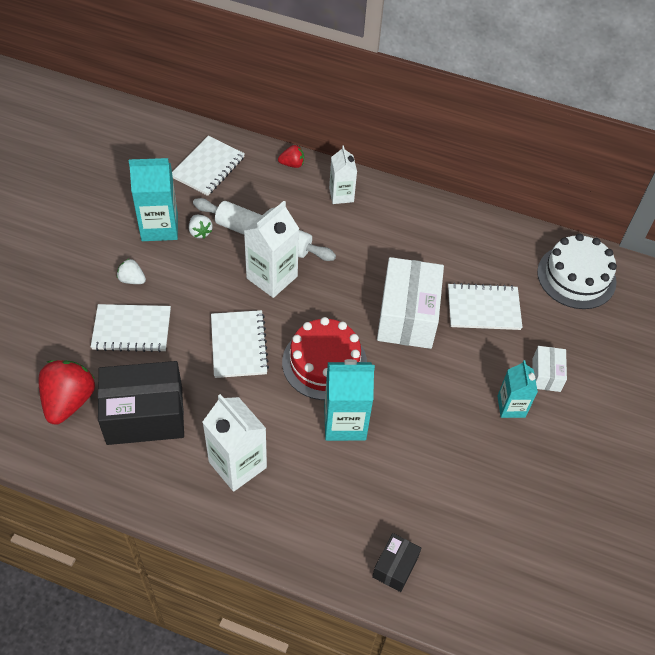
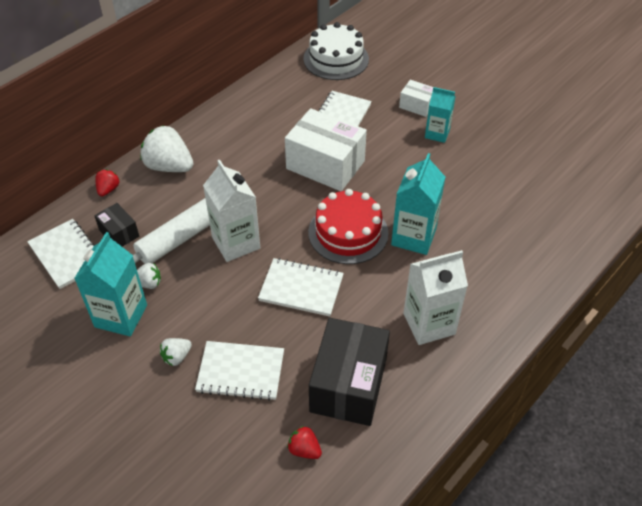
camera: 65 degrees left, 5 degrees down
red strawberry [38,360,95,425] -> red strawberry [287,426,322,459], size x0.50
white notebook [91,304,171,352] -> white notebook turned 75 degrees clockwise [195,341,284,401]
white carton [329,145,357,204] -> white strawberry [140,125,193,172]
black box [372,533,421,592] -> black box moved to [94,203,139,247]

